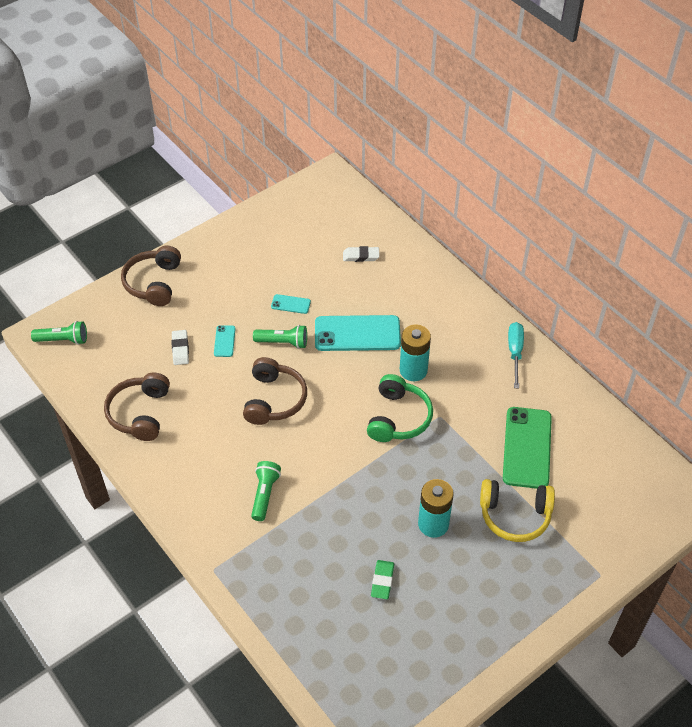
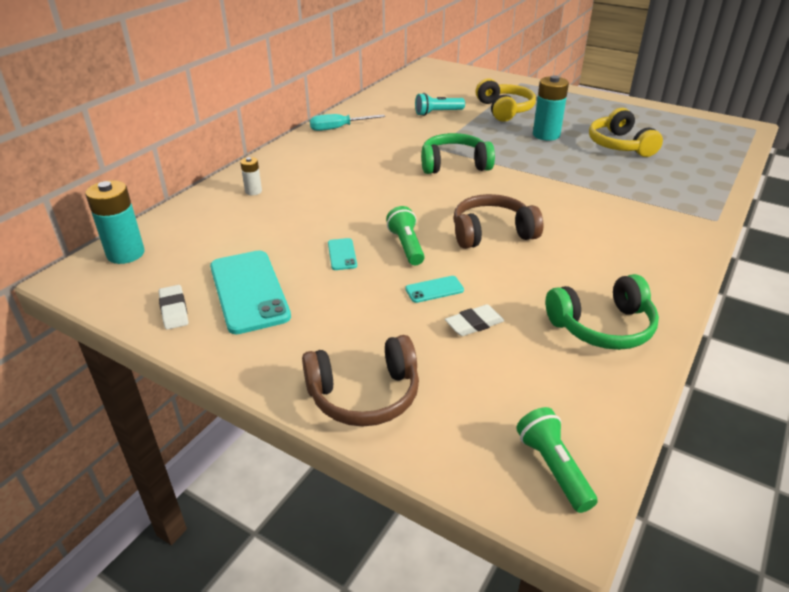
camera: 110 degrees left, 15 degrees down
brown headphones [104,373,170,441] -> green headphones [545,274,659,350]
green flashlight [251,461,281,521] -> none
turquoise phone [315,315,401,351] -> turquoise phone moved to [210,250,291,334]
white eraser [343,246,380,262] -> white eraser moved to [159,285,188,330]
green eraser [371,560,394,599] -> yellow headphones [589,108,663,157]
turquoise battery [400,325,431,381] -> turquoise battery moved to [86,180,145,264]
green phone [503,407,552,489] -> turquoise flashlight [415,93,465,116]
none -> white battery [240,157,262,195]

